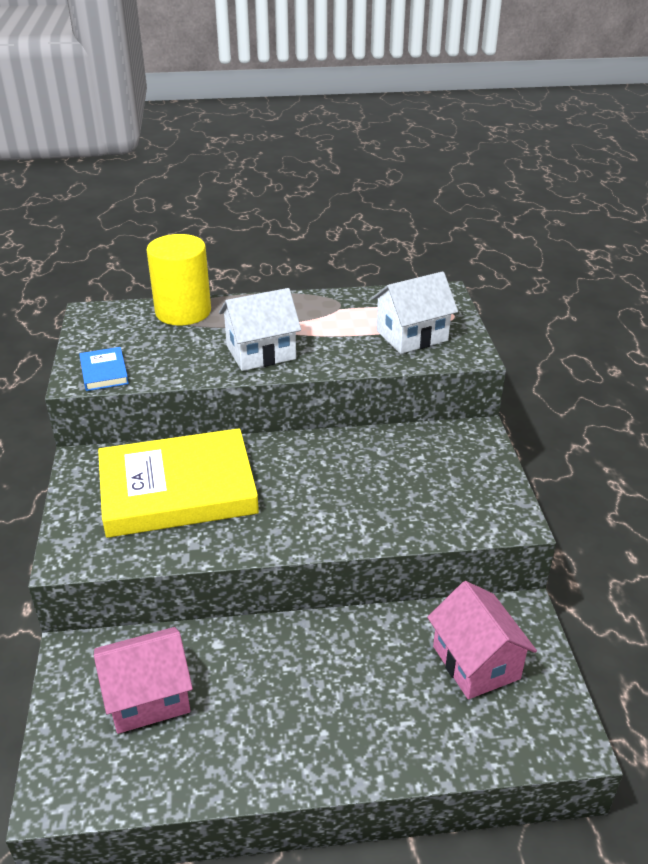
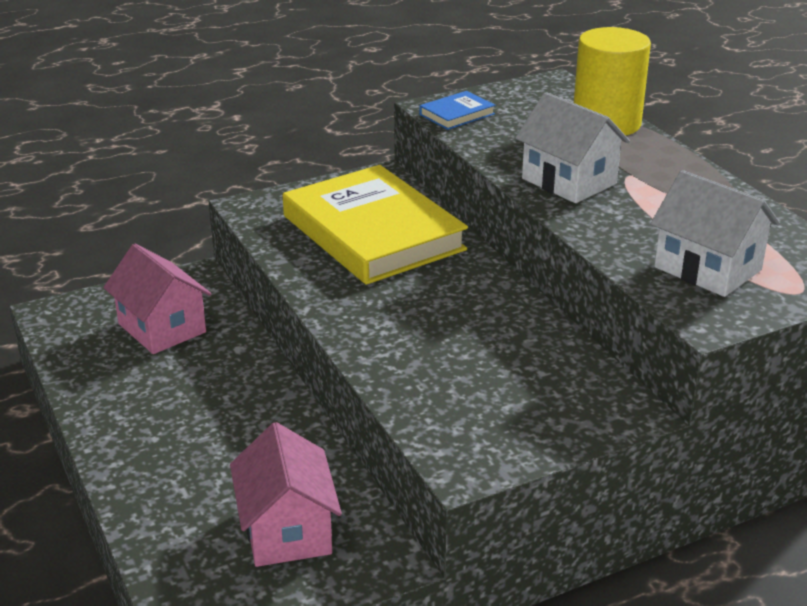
camera: 70 degrees right, 5 degrees down
pink house [427,581,537,699] -> pink house turned 60 degrees counterclockwise [230,422,342,567]

